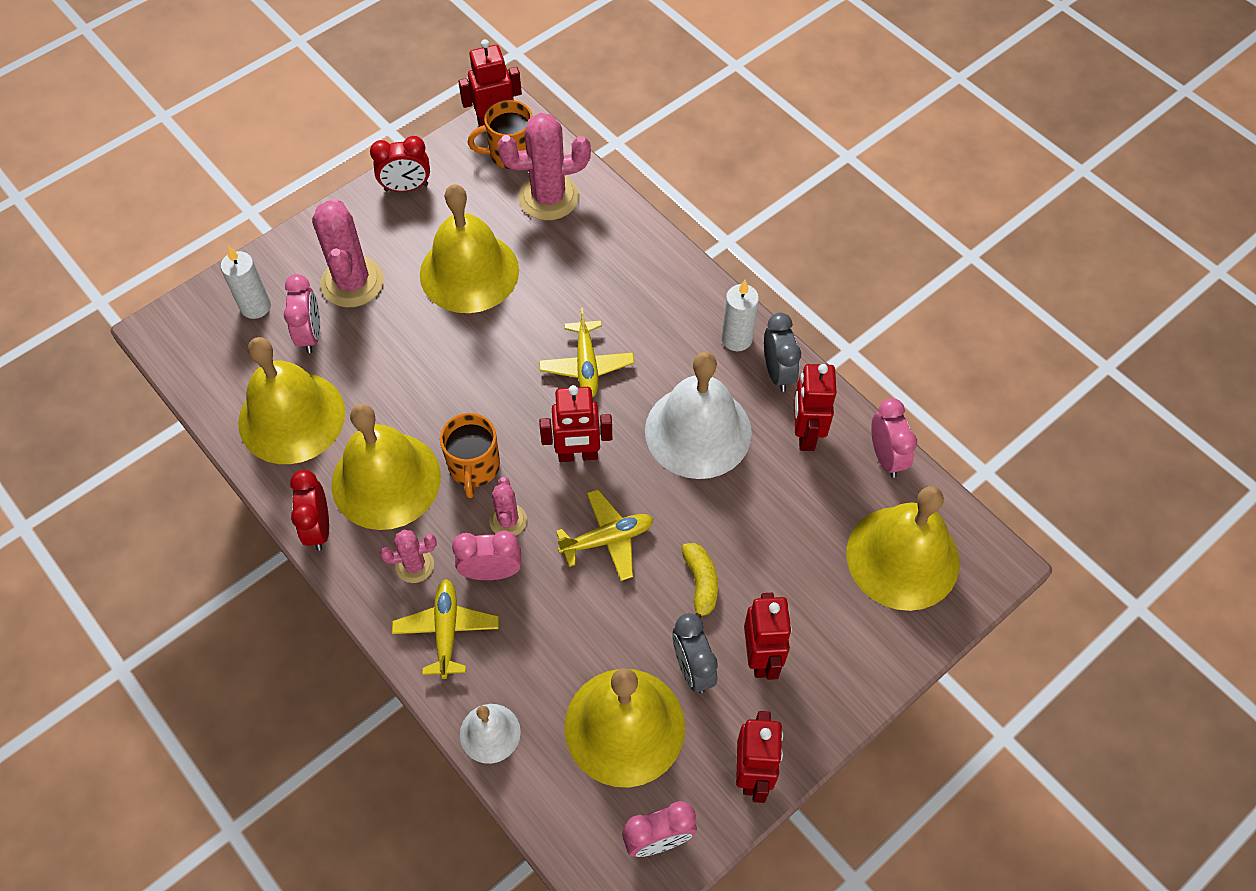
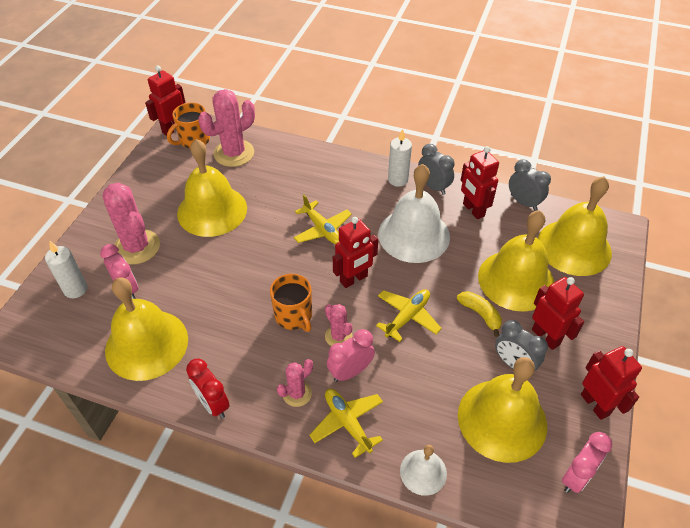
camera: 30 degrees left, 10 degrees down
yellow bell [331,404,441,530] -> yellow bell moved to [478,210,555,312]
red clock [370,136,430,192] -> none
pink clock [871,398,917,478] -> grey clock [509,159,551,211]

